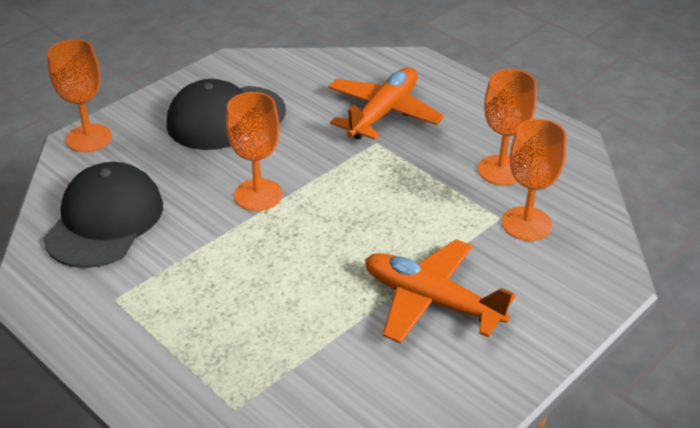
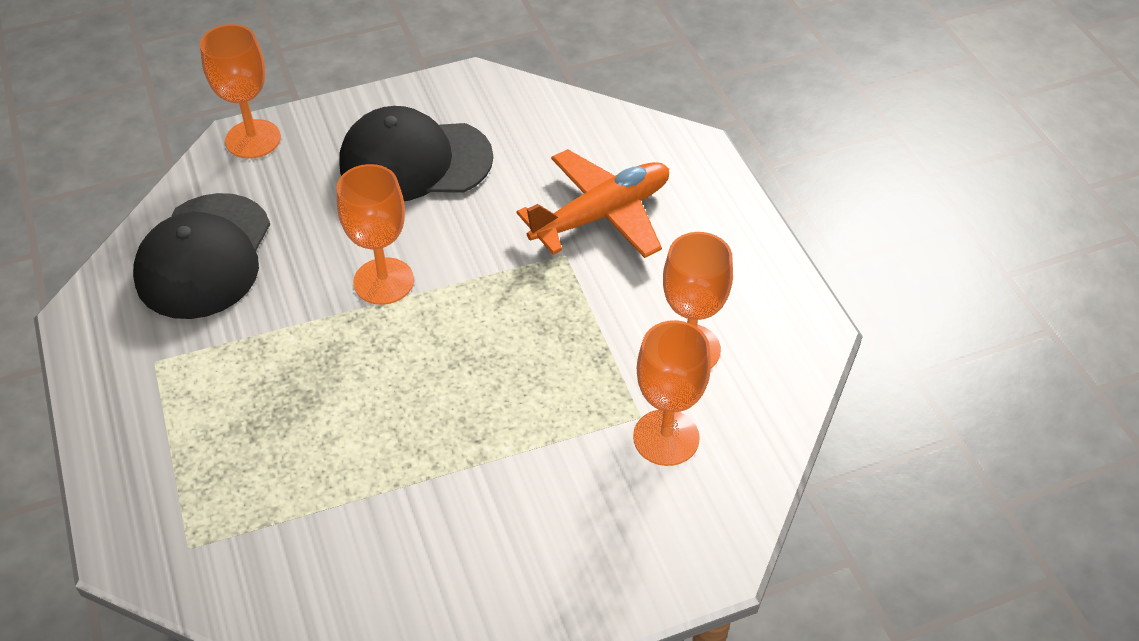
camera: 25 degrees right, 10 degrees up
black cap [43,162,163,268] -> black cap turned 150 degrees clockwise [133,193,270,319]
orange plane [365,239,516,344] -> none

